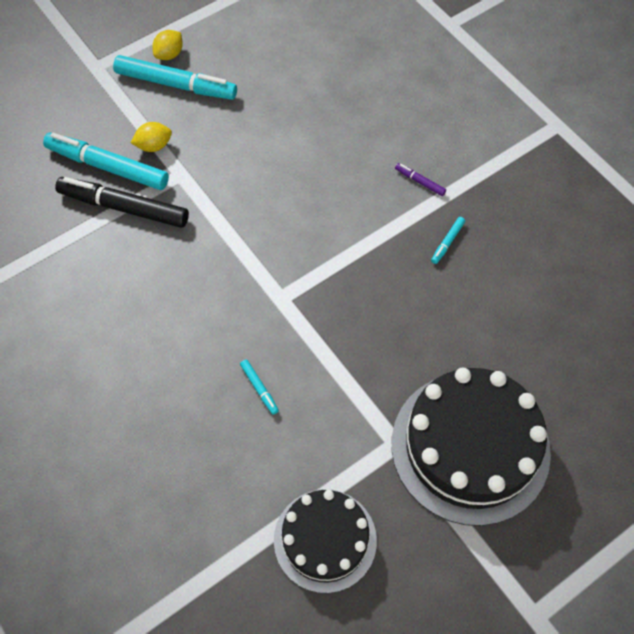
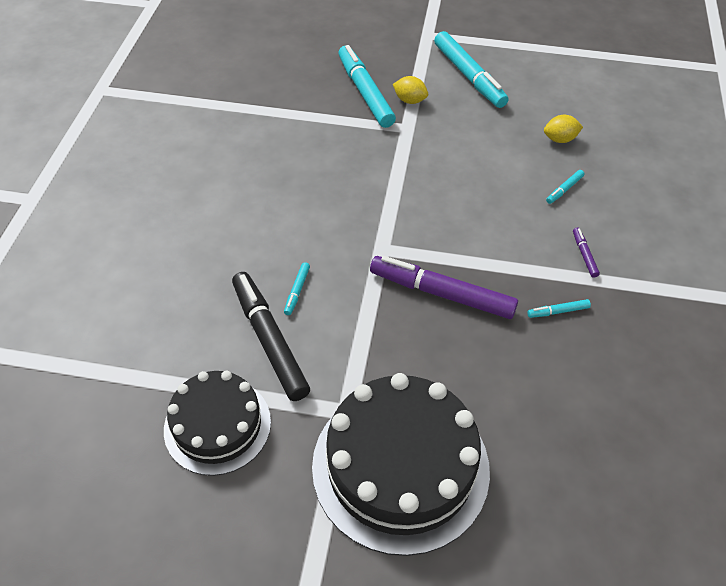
camera: 45 degrees right, 10 degrees down
black marker [55,177,189,228] -> black marker moved to [232,272,310,401]
yellow lemon [152,30,183,60] -> yellow lemon moved to [544,115,583,143]
none -> purple marker [370,256,518,319]
none -> turquoise marker [546,170,585,204]

